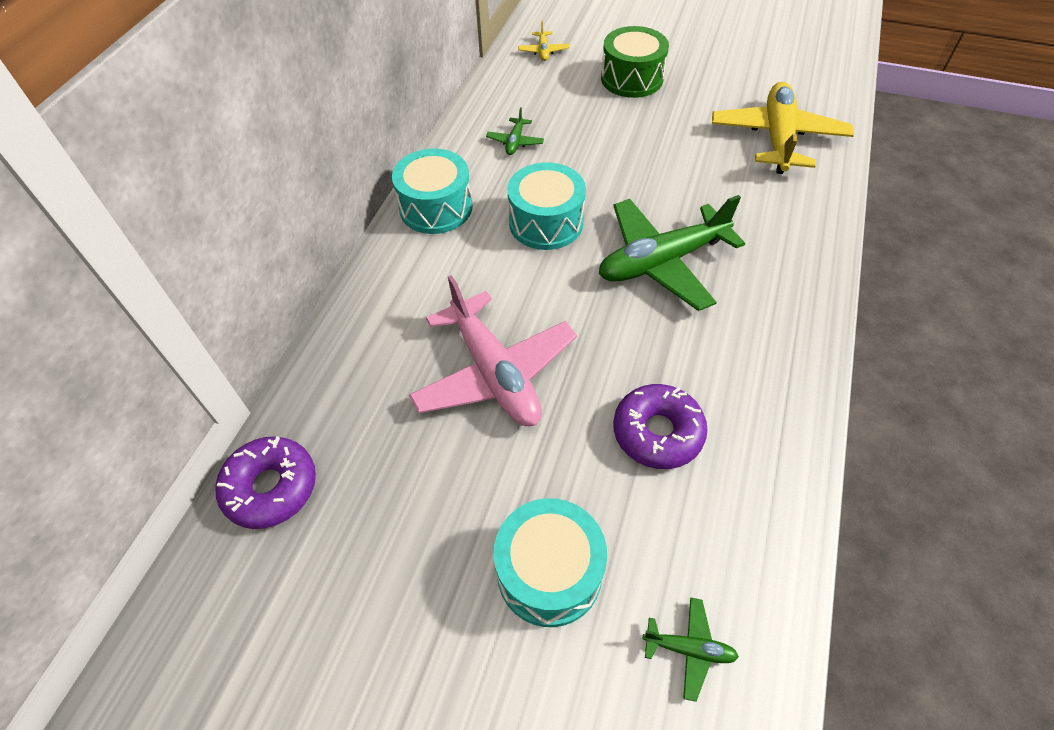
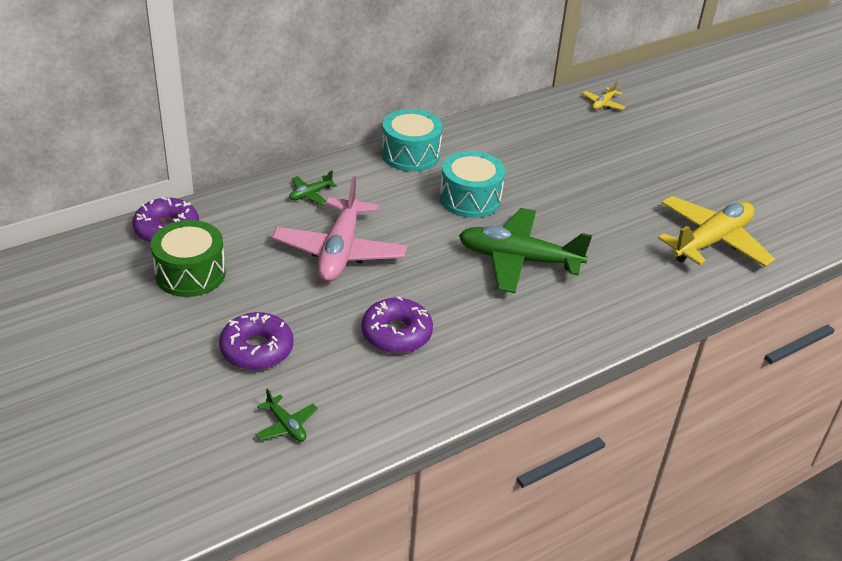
camera: 35 degrees right, 15 degrees down
green plane [486,107,544,155] -> green plane moved to [289,171,337,205]
turquoise drum [494,498,607,627] -> purple donut [219,312,294,370]
green drum [601,26,669,98] -> green drum moved to [151,220,226,297]

